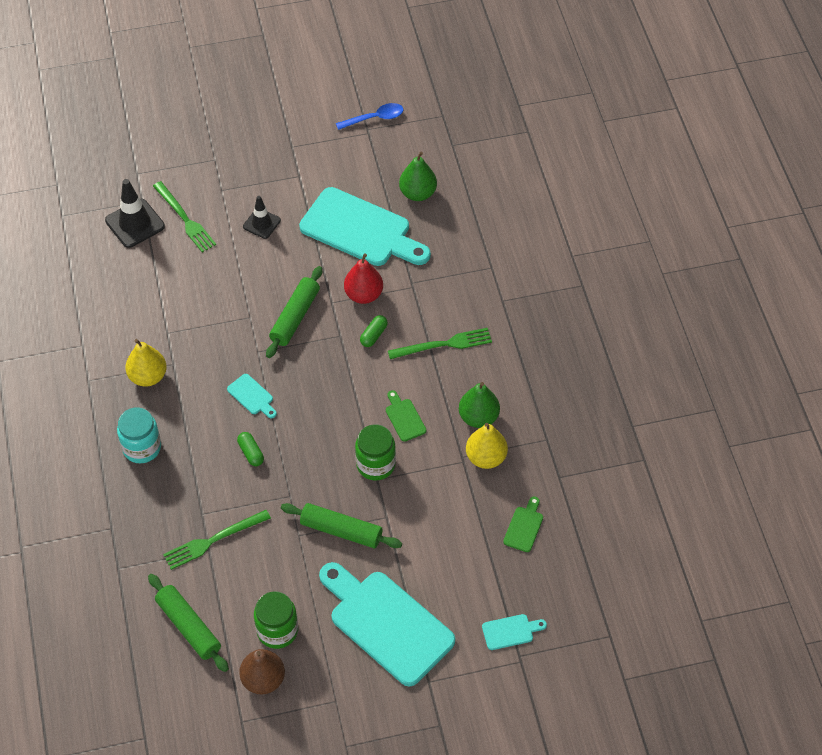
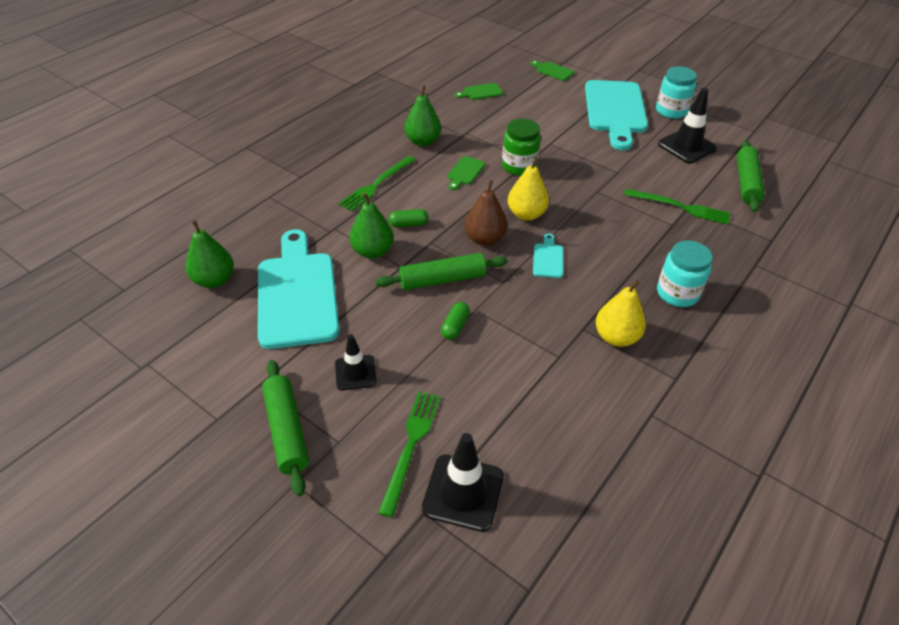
camera: 130 degrees left, 10 degrees down
green capsule [237,432,264,466] -> green capsule moved to [441,302,470,340]
brown pear [239,649,285,695] -> brown pear moved to [465,180,507,246]
green jar [254,591,298,649] -> black traffic cone [658,88,717,164]
green rolling pin [281,503,402,548] -> green rolling pin moved to [262,360,309,496]
blue spoon [336,103,403,130] -> none
red pear [344,253,383,304] -> green pear [349,193,394,259]
green fork [388,328,492,359] -> green fork turned 90 degrees counterclockwise [339,156,415,212]
yellow pear [466,423,508,469] -> yellow pear moved to [508,157,549,221]
turquoise cutting board [482,614,547,650] -> green cutting board [530,61,574,81]
none -> turquoise jar [656,66,697,119]

